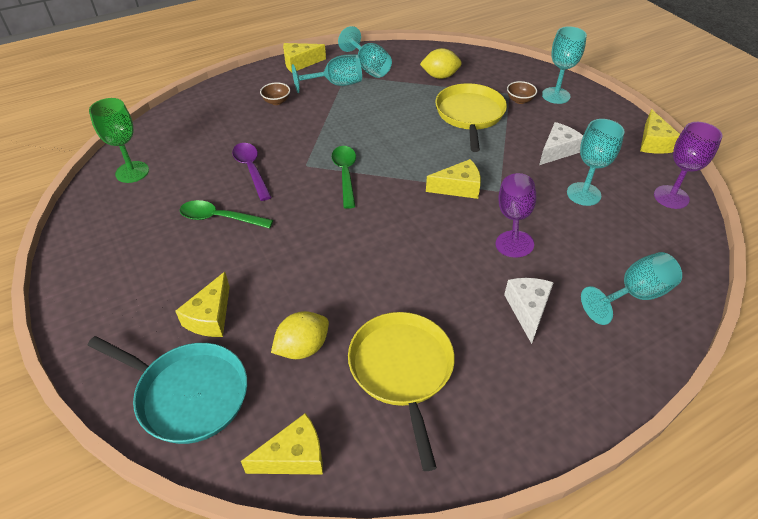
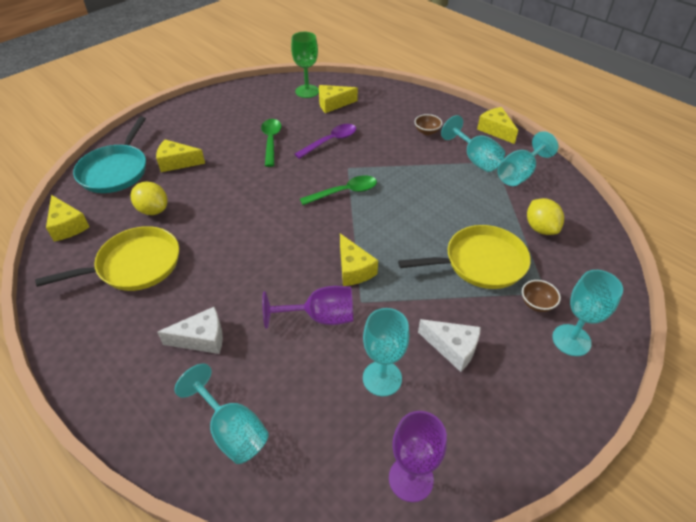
camera: 75 degrees right, 0 degrees up
yellow cheese [640,109,680,154] -> yellow cheese moved to [319,85,358,113]

